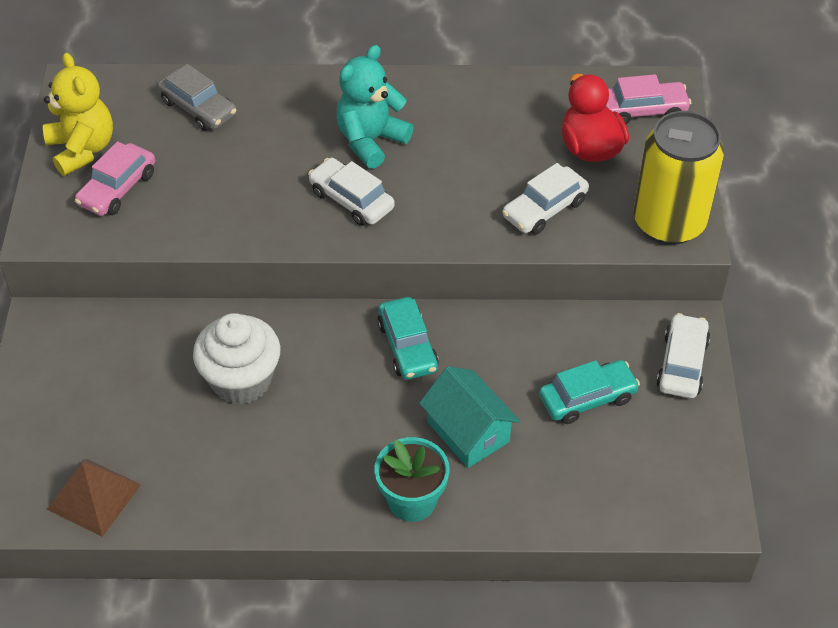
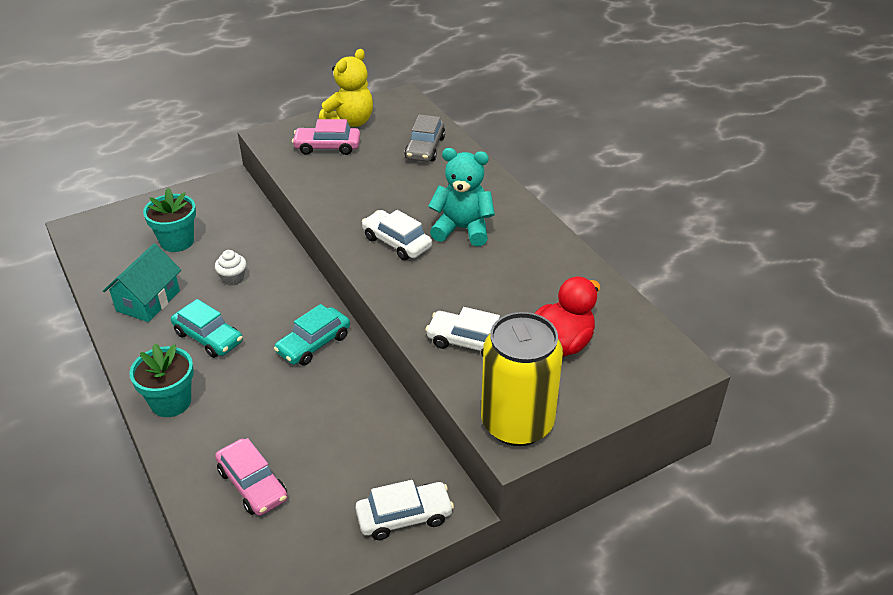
camera: 60 degrees right, 10 degrees down
brown pyramid [47,459,141,537] -> none
white cupcake [193,313,280,404] -> white cupcake [215,250,246,286], size x0.48
white car [308,158,395,226] -> white car turned 60 degrees counterclockwise [362,210,432,260]
turquoise house [419,366,520,468] -> turquoise house moved to [103,244,181,322]
turquoise car [539,360,640,424] -> turquoise car moved to [171,299,243,358]
pink car [606,74,692,124] -> pink car moved to [215,438,288,516]
none -> turquoise flower pot [143,188,196,252]

